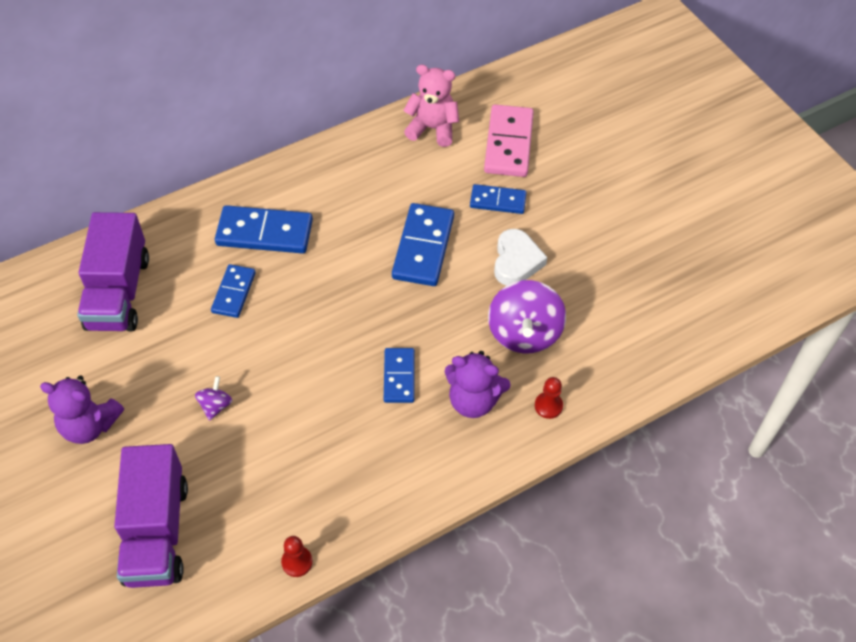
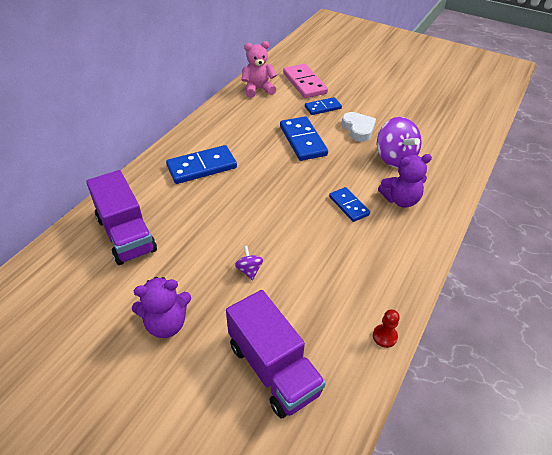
camera: 30 degrees left, 10 degrees down
blue domino [211,264,256,318] -> none
red pawn [535,377,563,419] -> none

